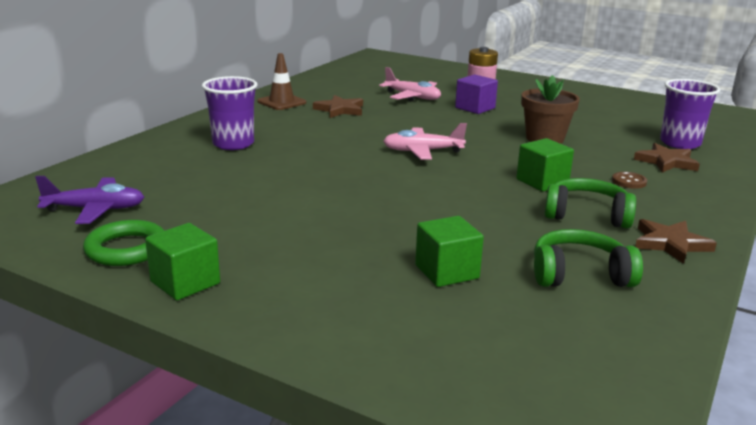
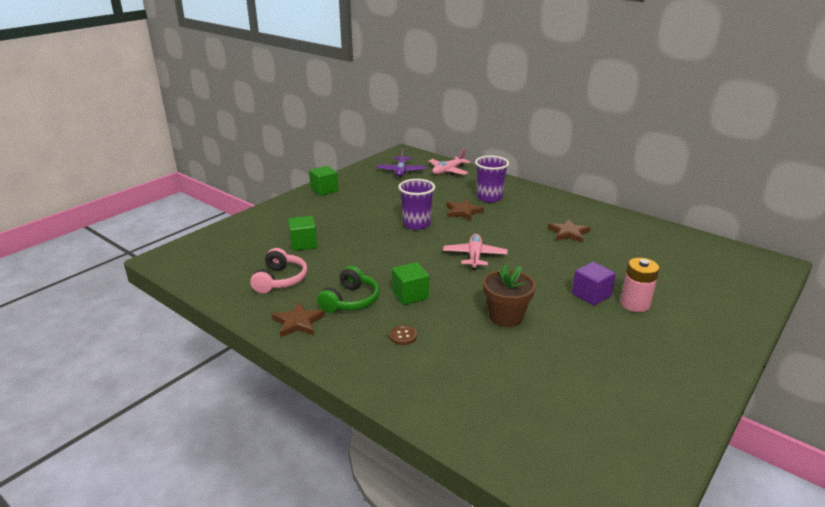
camera: 100 degrees right, 5 degrees up
green ring [83,220,165,266] -> none
brown traffic cone [257,53,306,110] -> none
pink plane [379,67,441,102] -> pink plane moved to [428,149,471,175]
green headphones [534,229,643,287] -> pink headphones [250,248,308,293]
brown star [634,143,700,173] -> brown star moved to [446,199,484,221]
purple cup [660,79,720,149] -> purple cup moved to [398,179,435,230]

